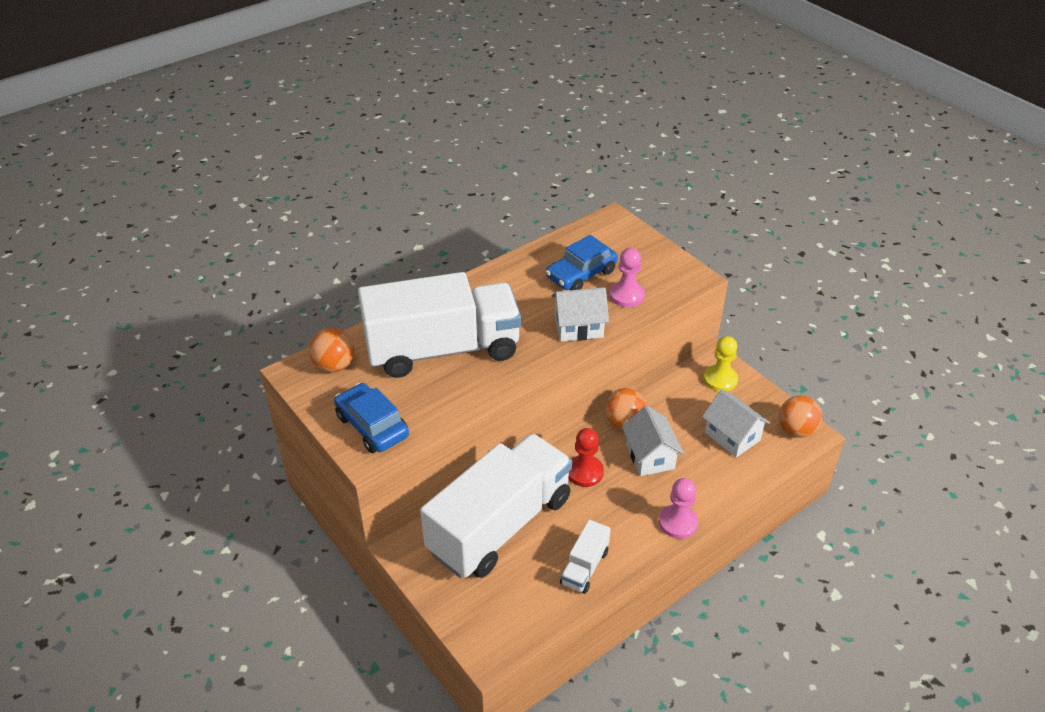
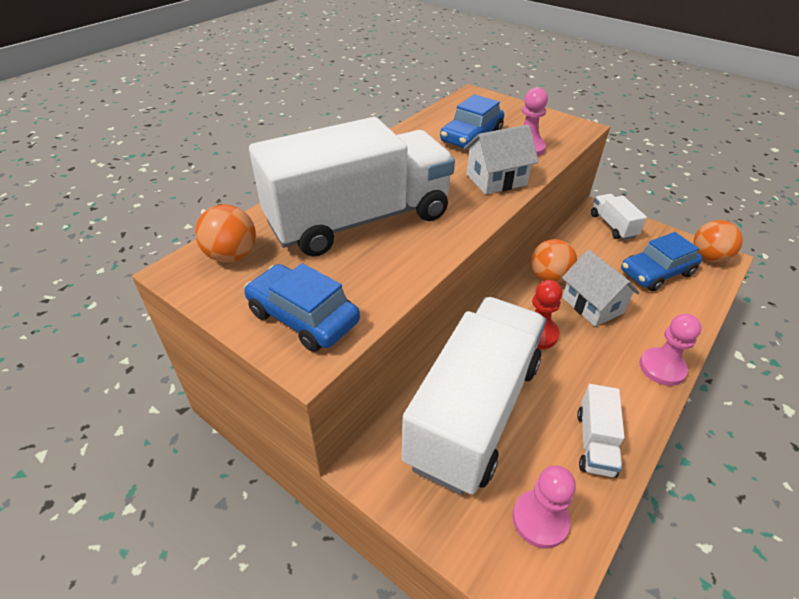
camera: 15 degrees left, 0 degrees up
white house [702,389,770,457] -> blue car [621,232,702,291]
yellow pawn [703,336,738,392] -> white truck [591,194,647,240]
none -> pink pawn [513,465,576,549]

